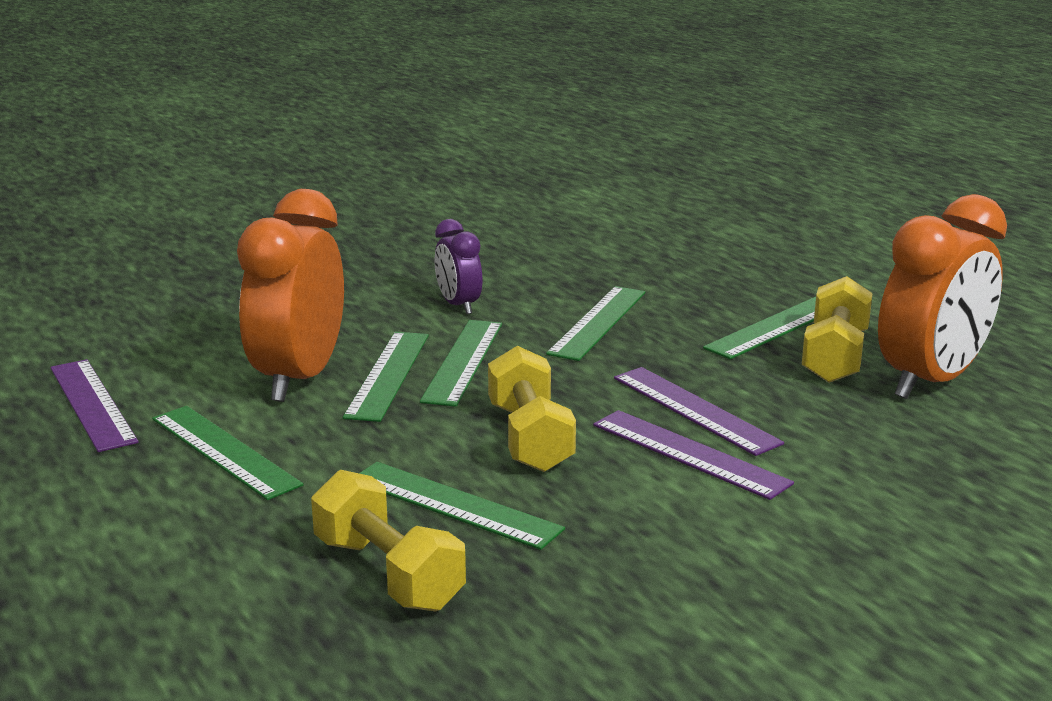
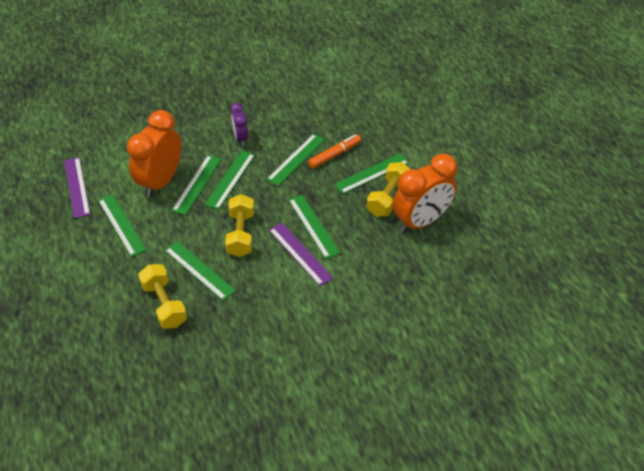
camera: 10 degrees right, 25 degrees up
purple ruler [614,367,784,456] -> green ruler [289,195,340,259]
none -> orange marker [308,134,361,169]

